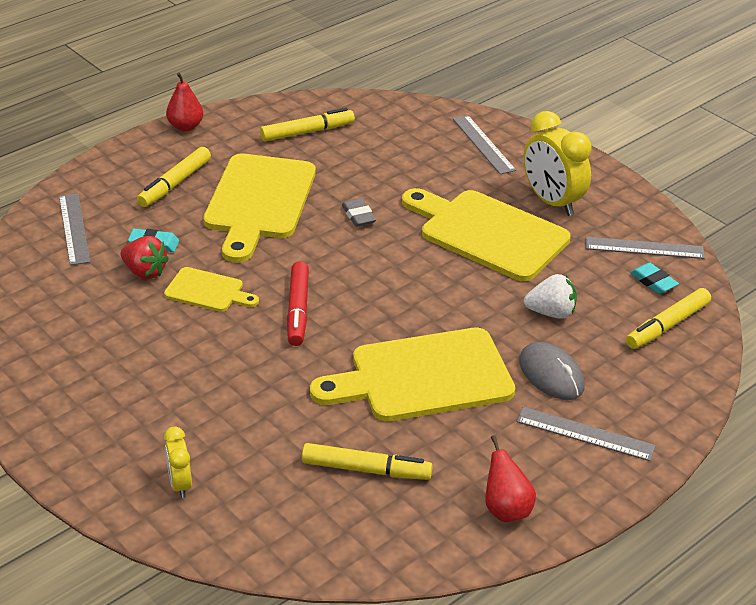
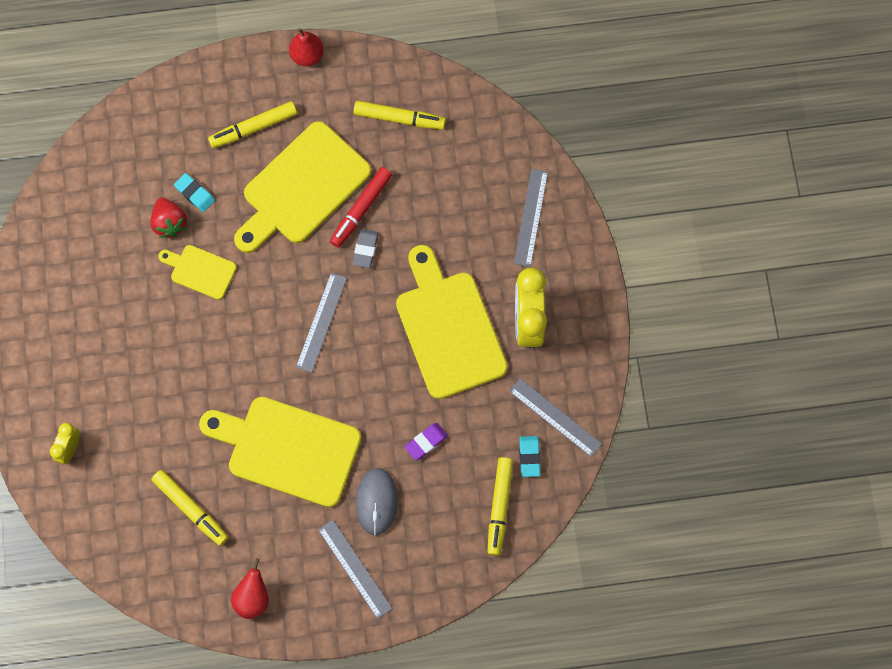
camera: 35 degrees right, 35 degrees up
grey ruler [59,193,90,265] -> grey ruler moved to [296,273,347,373]
yellow cutting board [164,267,259,312] -> yellow cutting board turned 150 degrees clockwise [158,245,237,300]
red marker [287,261,309,346] -> red marker moved to [330,167,392,248]
white strawberry [524,274,577,319] -> purple eraser [405,423,448,461]
yellow marker [626,288,711,349] -> yellow marker turned 75 degrees counterclockwise [487,457,513,556]

